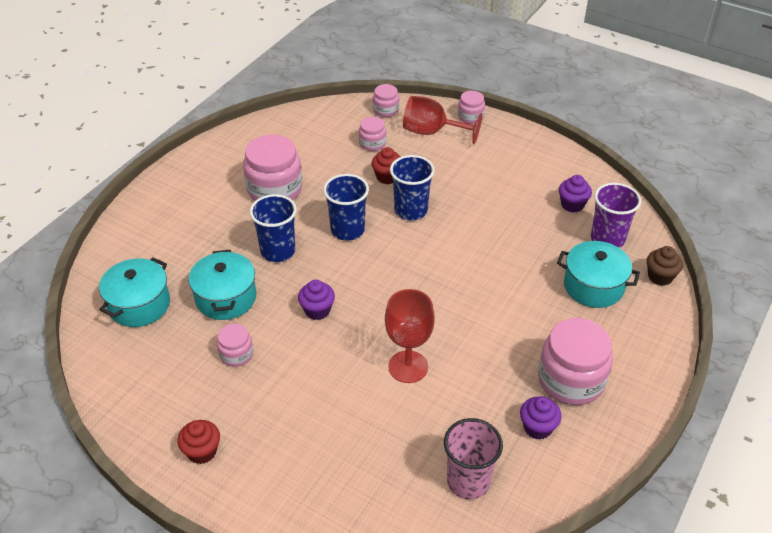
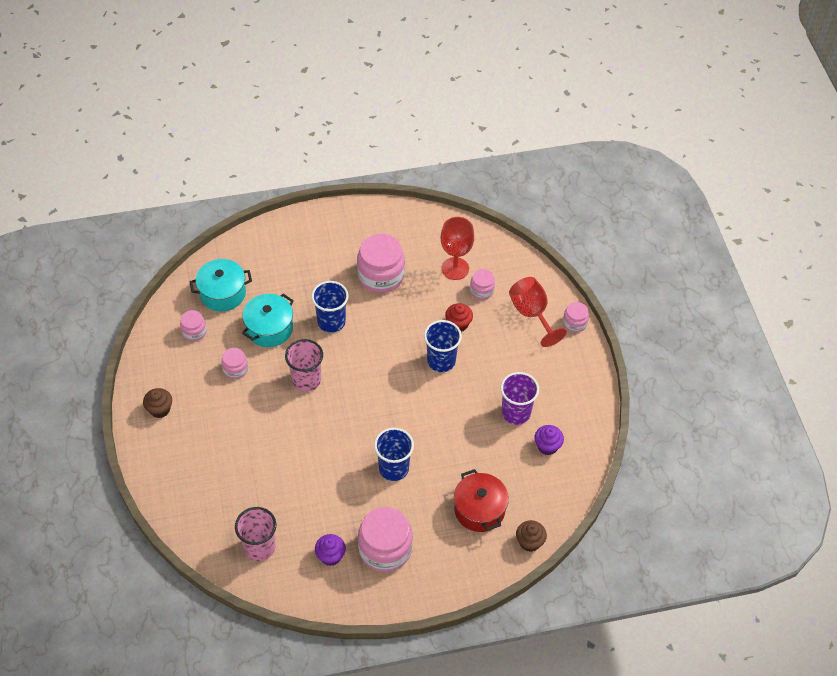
camera: 45 degrees right, 10 degrees up
red cupcake [178,420,220,464] -> brown cupcake [143,388,172,418]
purple cupcake [298,280,335,320] -> pink cup [285,339,323,392]
blue cup [323,174,369,241] -> blue cup moved to [374,428,414,481]
pink jar [373,84,399,117] -> pink jar moved to [180,310,207,341]
red goblet [385,289,435,383] -> red goblet moved to [441,217,474,280]
turquoise pot [557,241,640,308] -> red pot [454,469,509,532]
purple cup [591,183,641,248] -> purple cup moved to [500,372,539,425]

